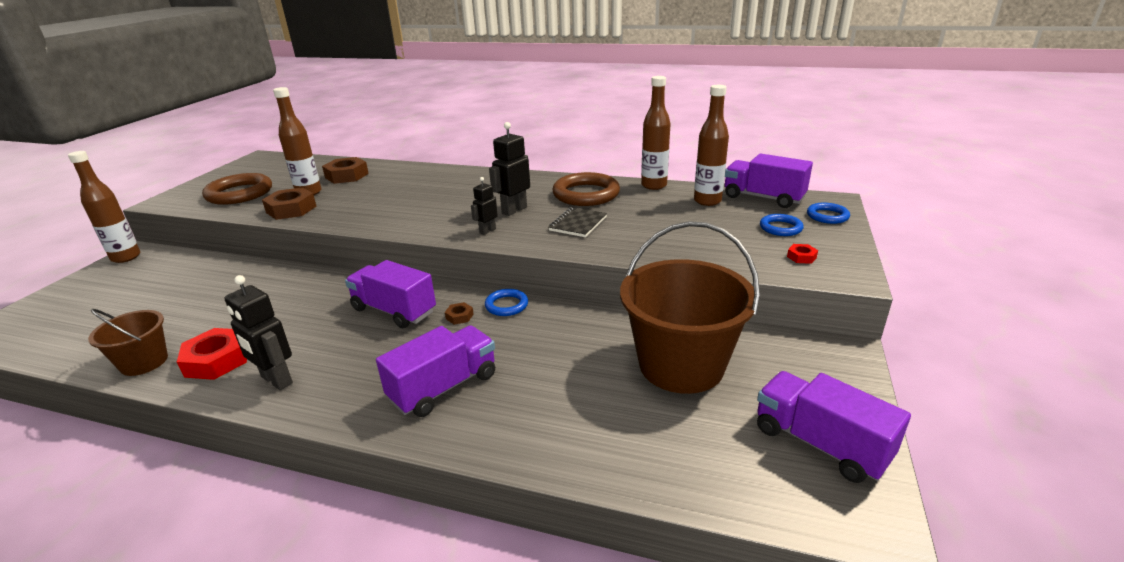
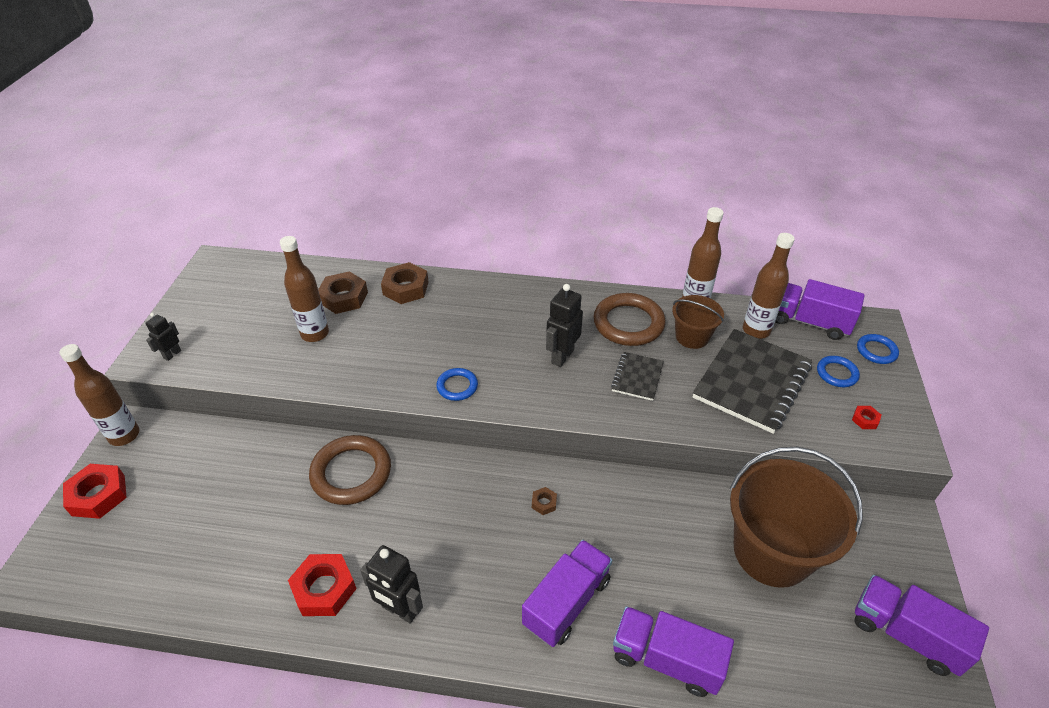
camera: 10 degrees left, 15 degrees up
brown bucket [88,309,168,376] -> brown bucket moved to [672,295,724,349]
brown ring [202,173,272,205] -> brown ring moved to [309,435,391,505]
brown nut [262,187,316,220] -> brown nut moved to [381,262,429,304]
purple truck [345,260,436,328] -> purple truck moved to [613,606,734,697]
black robot [471,177,498,235] -> black robot moved to [146,313,181,361]
blue ring [485,289,528,316] -> blue ring moved to [436,368,478,401]
none -> red nut [63,464,127,519]
none -> black notebook [693,329,812,434]

